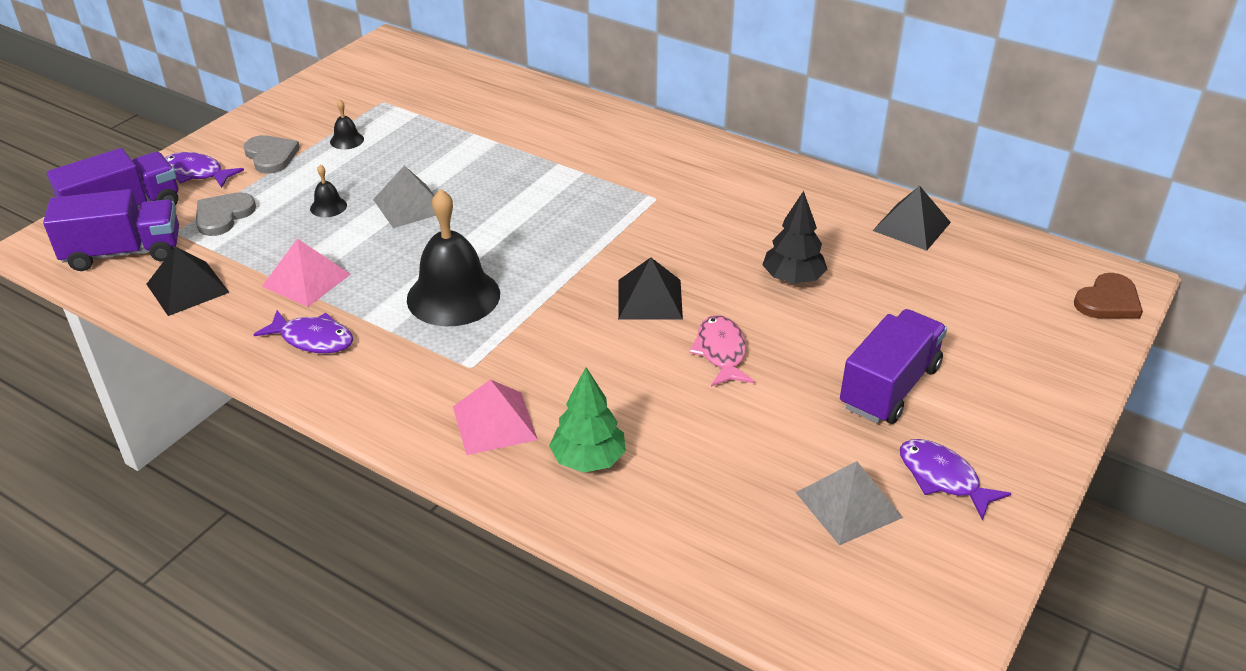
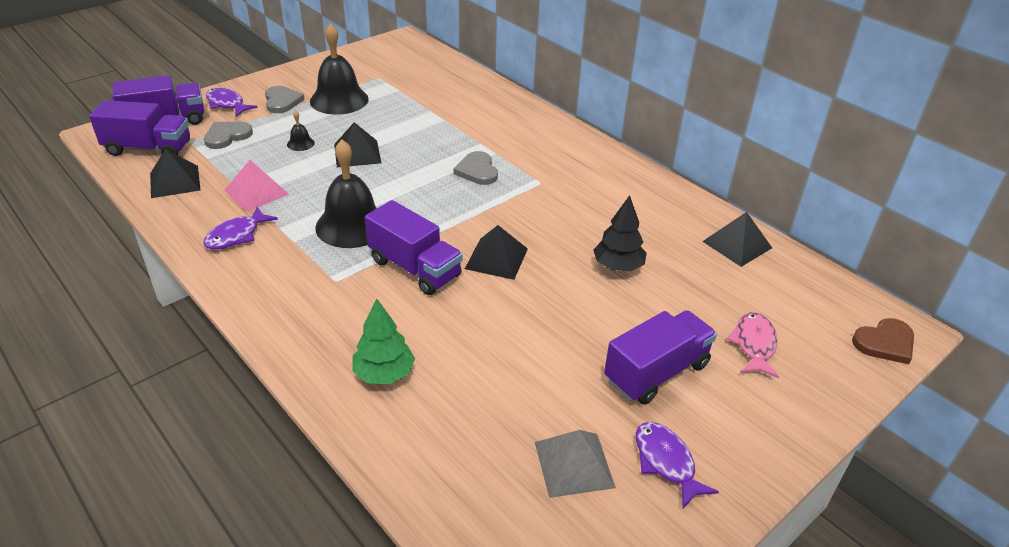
camera: 15 degrees right, 0 degrees up
purple fish [253,310,353,353] -> purple fish turned 90 degrees clockwise [203,207,278,250]
black bell [330,100,364,150] -> black bell [310,23,369,115], size x2.33
grey pyramid [373,165,436,228] -> black pyramid [334,122,381,167]
pink pyramid [453,380,538,455] -> none
pink fish [689,315,754,387] -> pink fish moved to [727,312,779,378]
none -> purple truck [365,200,463,295]
none -> grey heart [453,151,498,185]

